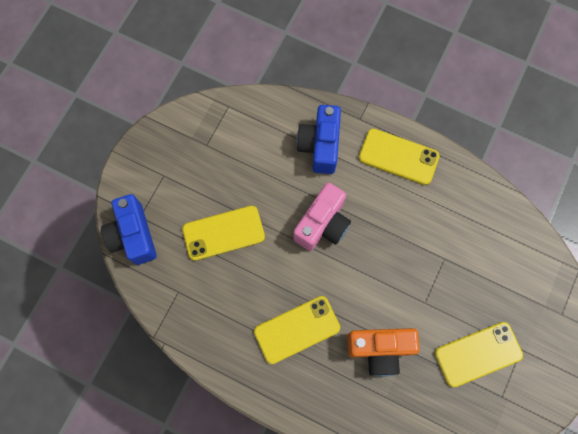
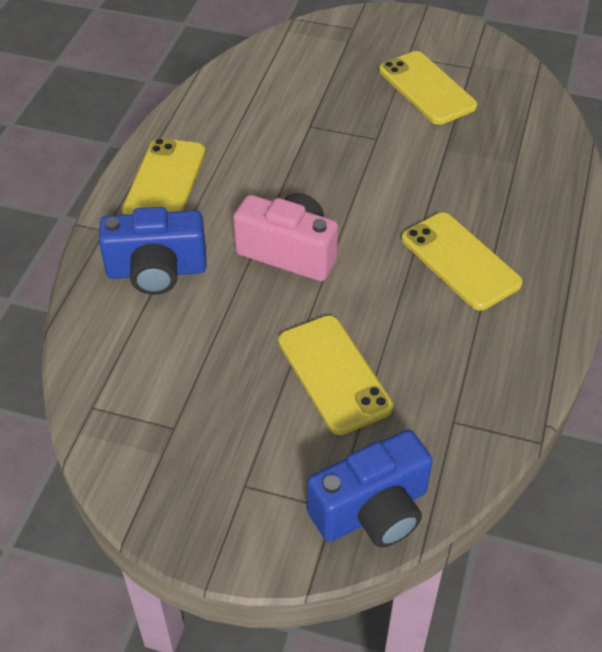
camera: 100 degrees left, 25 degrees down
orange camera [347,328,420,377] -> none

